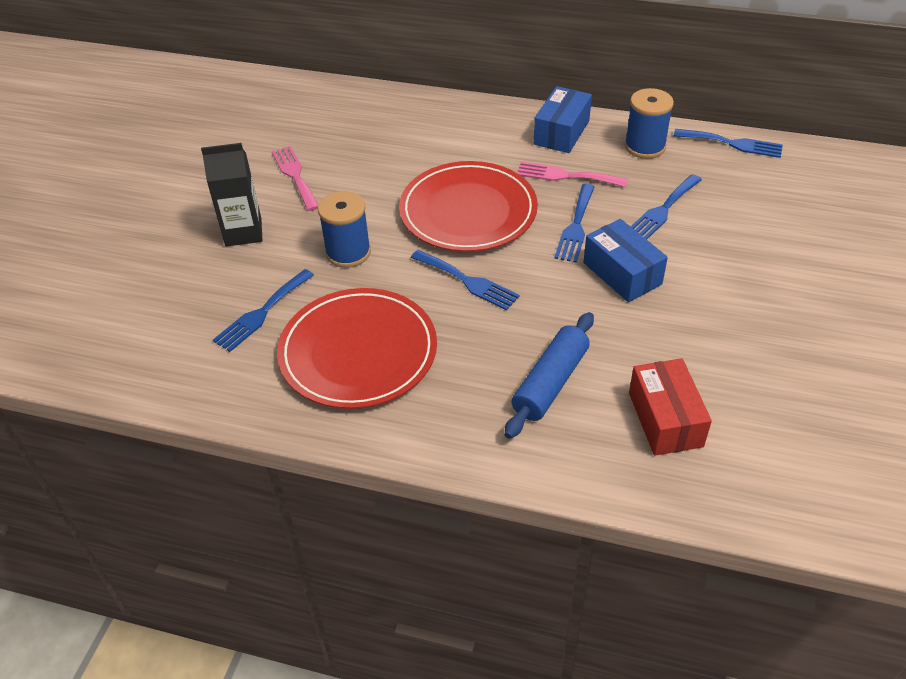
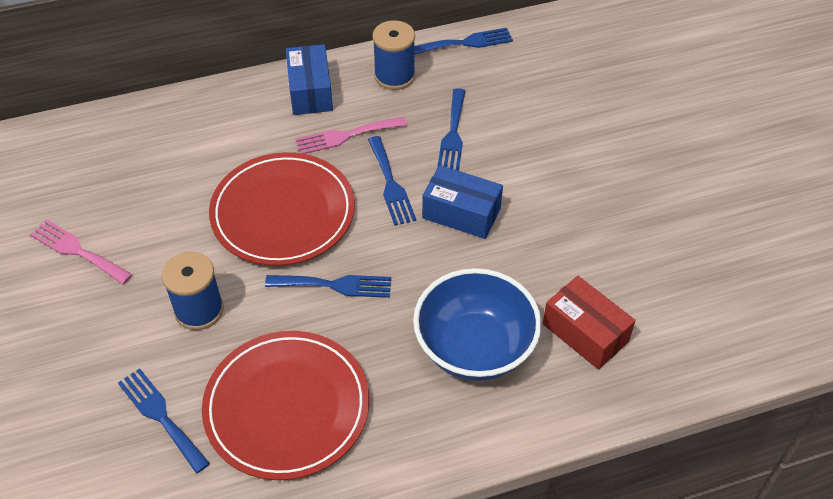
camera: 35 degrees left, 5 degrees up
black carton [201,143,263,246] -> none
blue fork [213,269,314,352] -> blue fork turned 135 degrees clockwise [118,368,210,473]
blue rolling pin [505,312,594,439] -> blue bowl [413,268,542,381]

